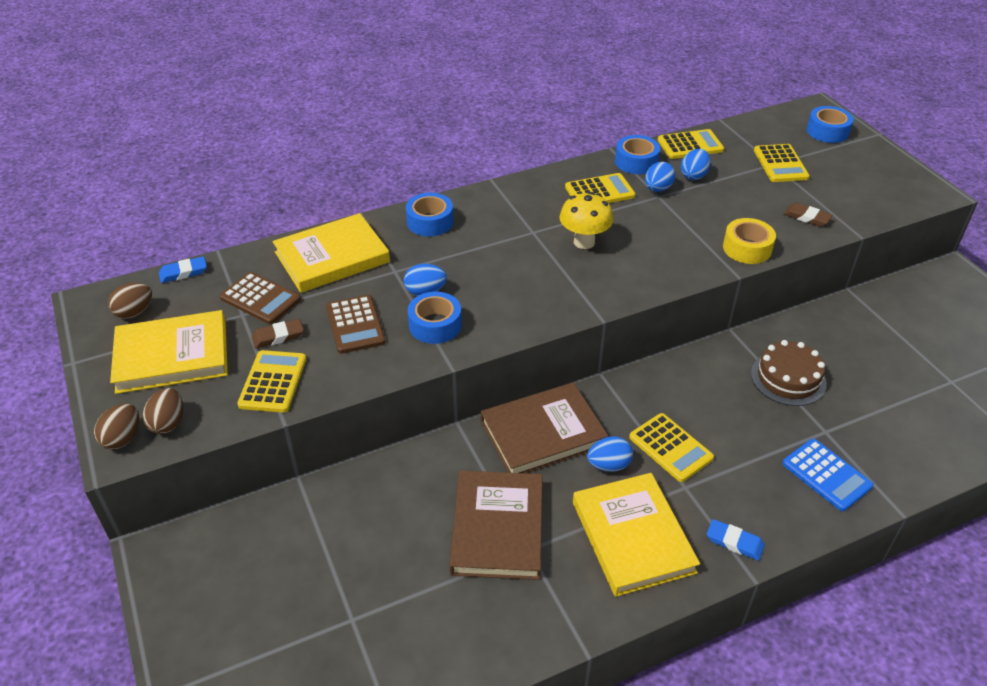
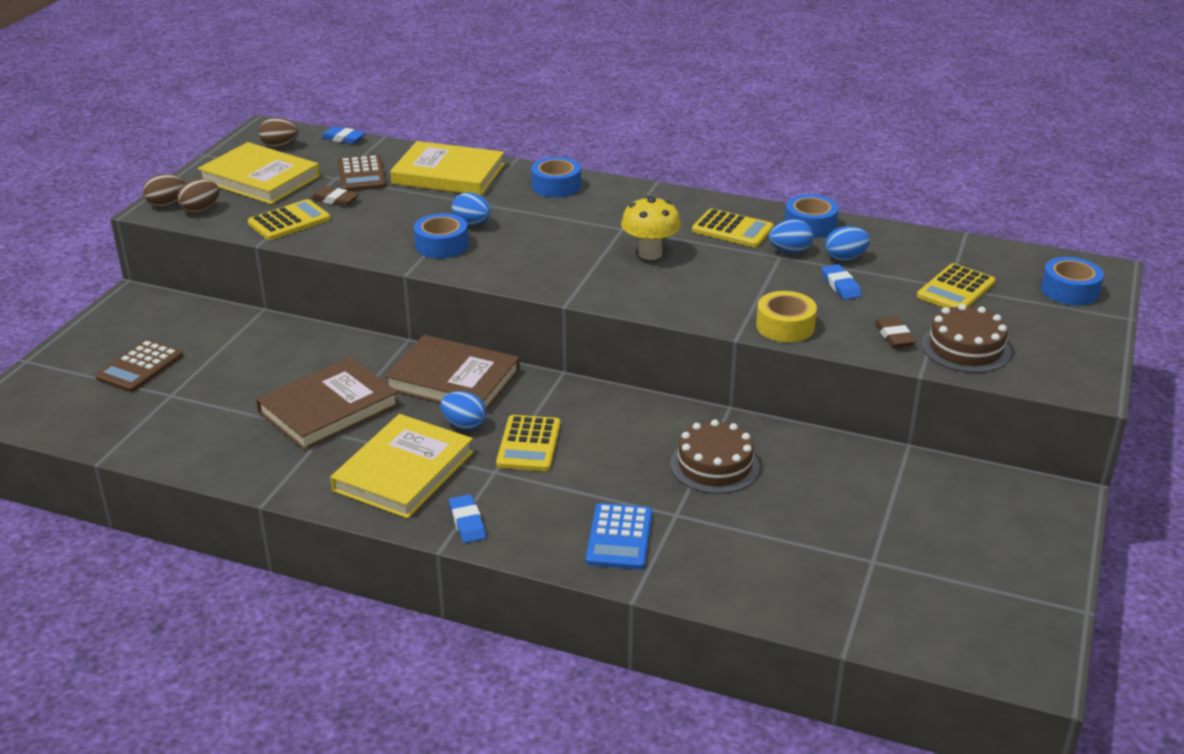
camera: 45 degrees right, 10 degrees down
brown calculator [326,295,386,354] -> brown calculator moved to [95,339,183,392]
yellow calculator [658,129,724,159] -> none
none -> blue eraser [822,264,862,300]
none -> brown cake [922,304,1011,373]

